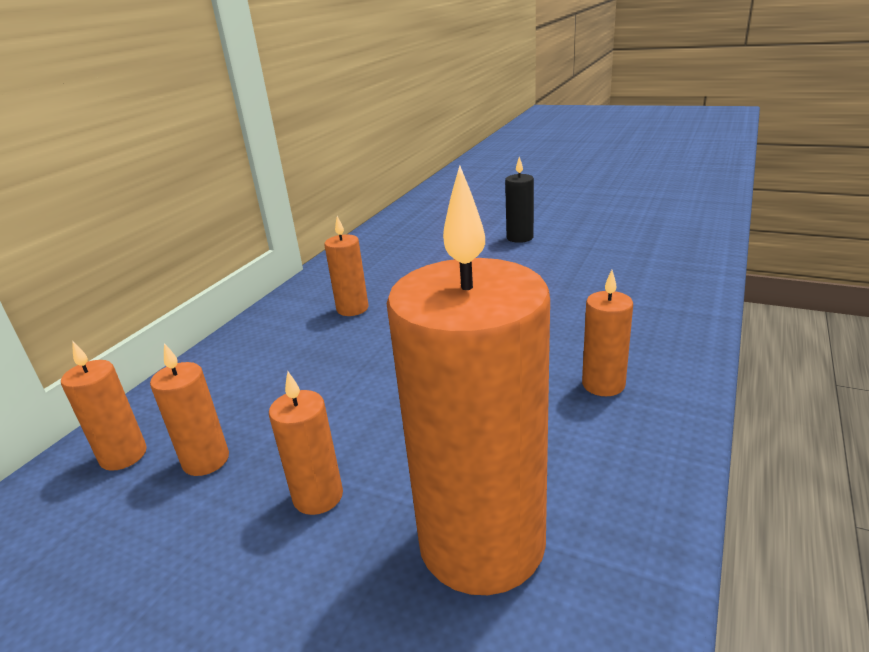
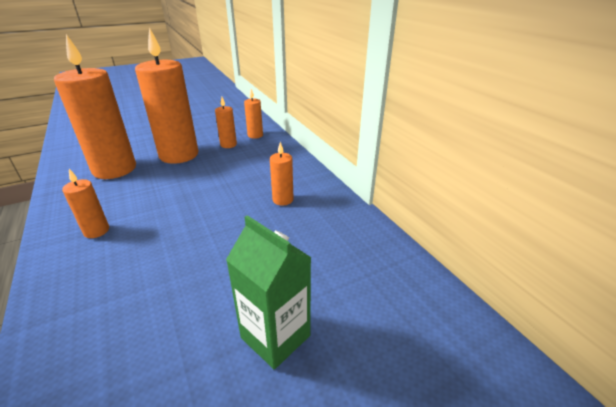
camera: 125 degrees right, 5 degrees up
orange candle [269,371,343,515] -> orange candle [135,27,198,164], size x2.22
black candle [505,157,534,243] -> green carton [226,215,312,370]

